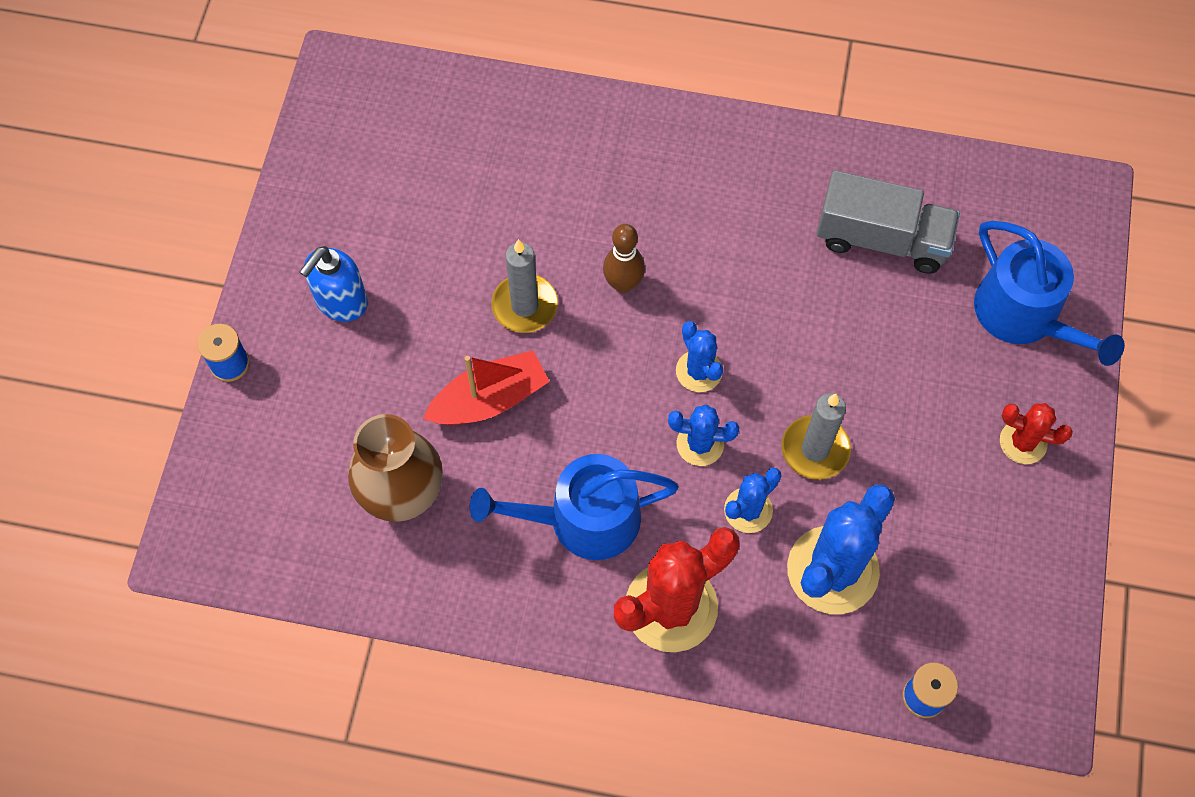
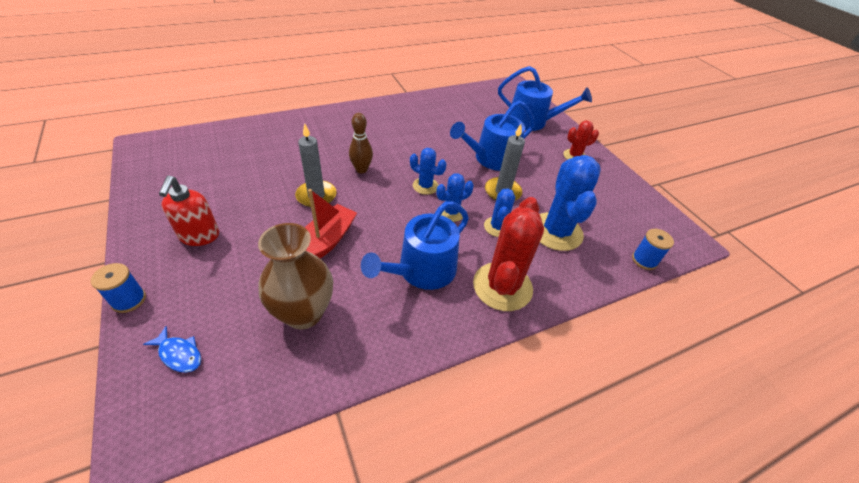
camera: 40 degrees left, 20 degrees down
blue soap dispenser [300,246,368,322] -> red soap dispenser [159,175,219,246]
grey truck [817,170,960,274] -> none
none -> blue fish [143,326,201,372]
none -> blue watering can [450,101,535,171]

